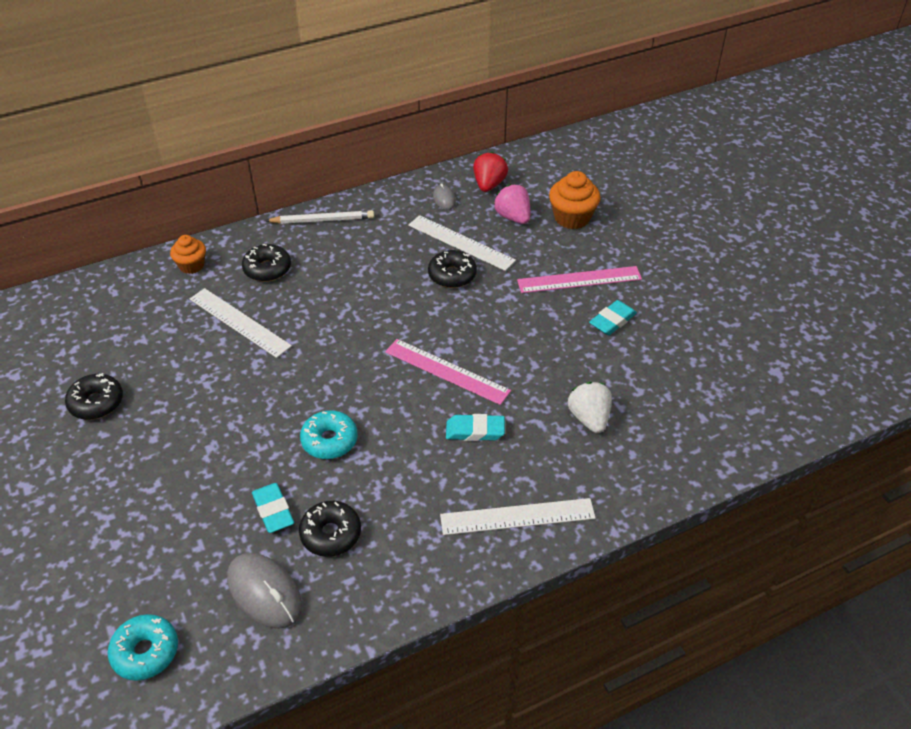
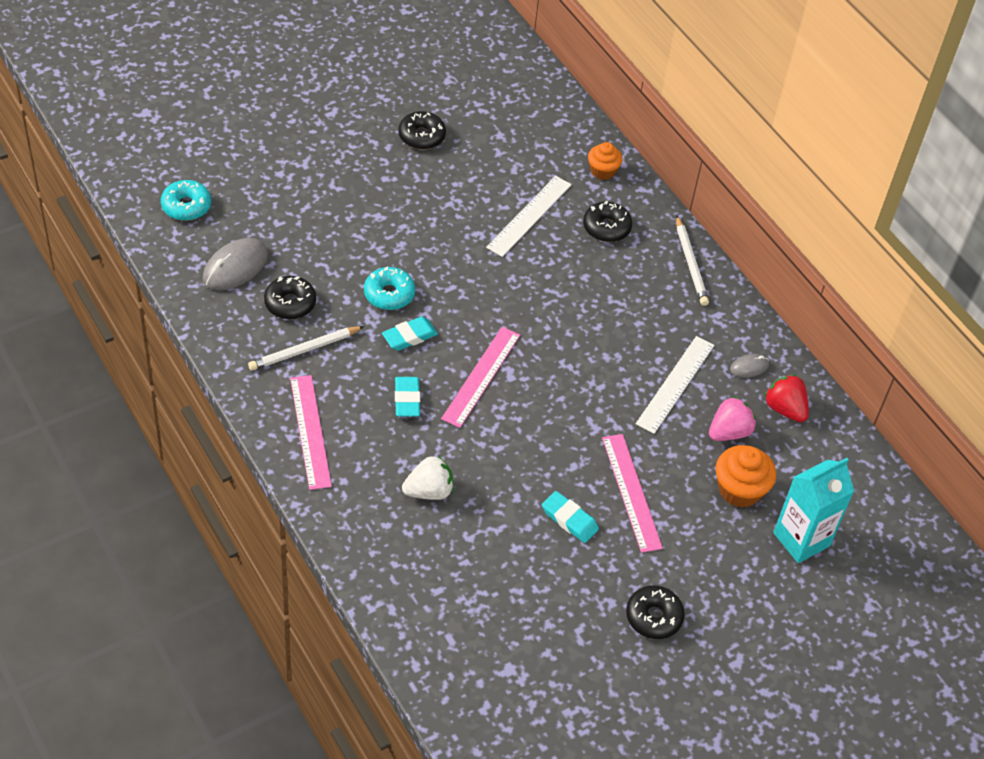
camera: 80 degrees right, 5 degrees up
turquoise eraser [252,483,294,533] -> turquoise eraser moved to [382,317,438,351]
black donut [428,250,477,288] -> black donut moved to [626,585,685,639]
white ruler [440,498,596,535] -> pink ruler [290,375,332,490]
red strawberry [473,152,508,192] -> red strawberry turned 135 degrees counterclockwise [764,375,809,422]
none -> white pencil [248,326,364,371]
none -> turquoise carton [773,458,854,563]

